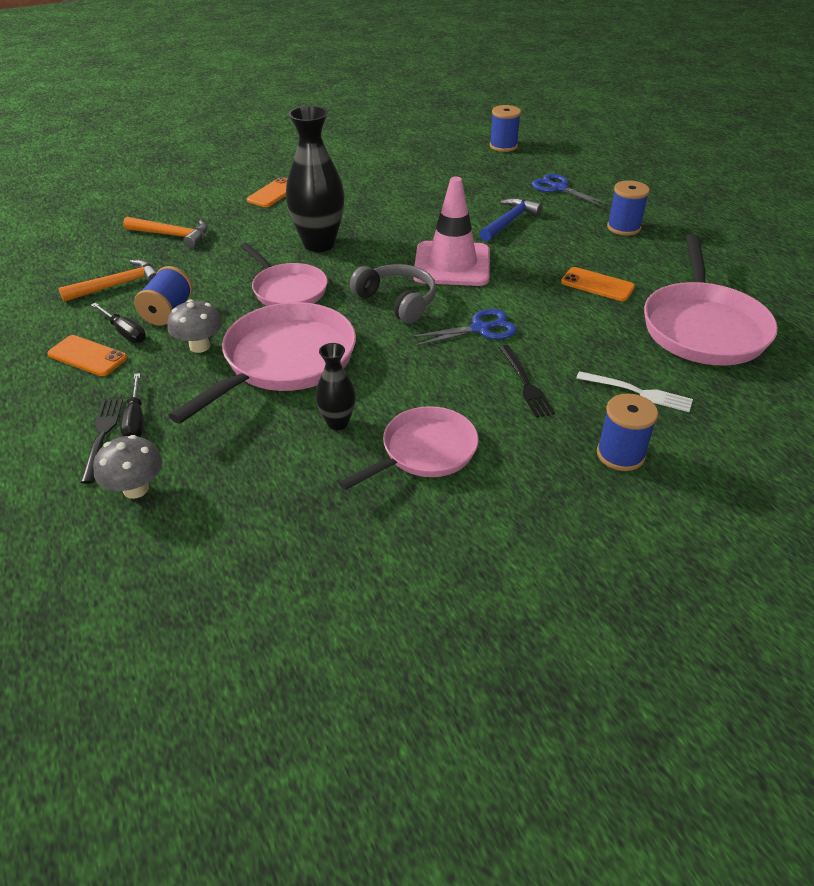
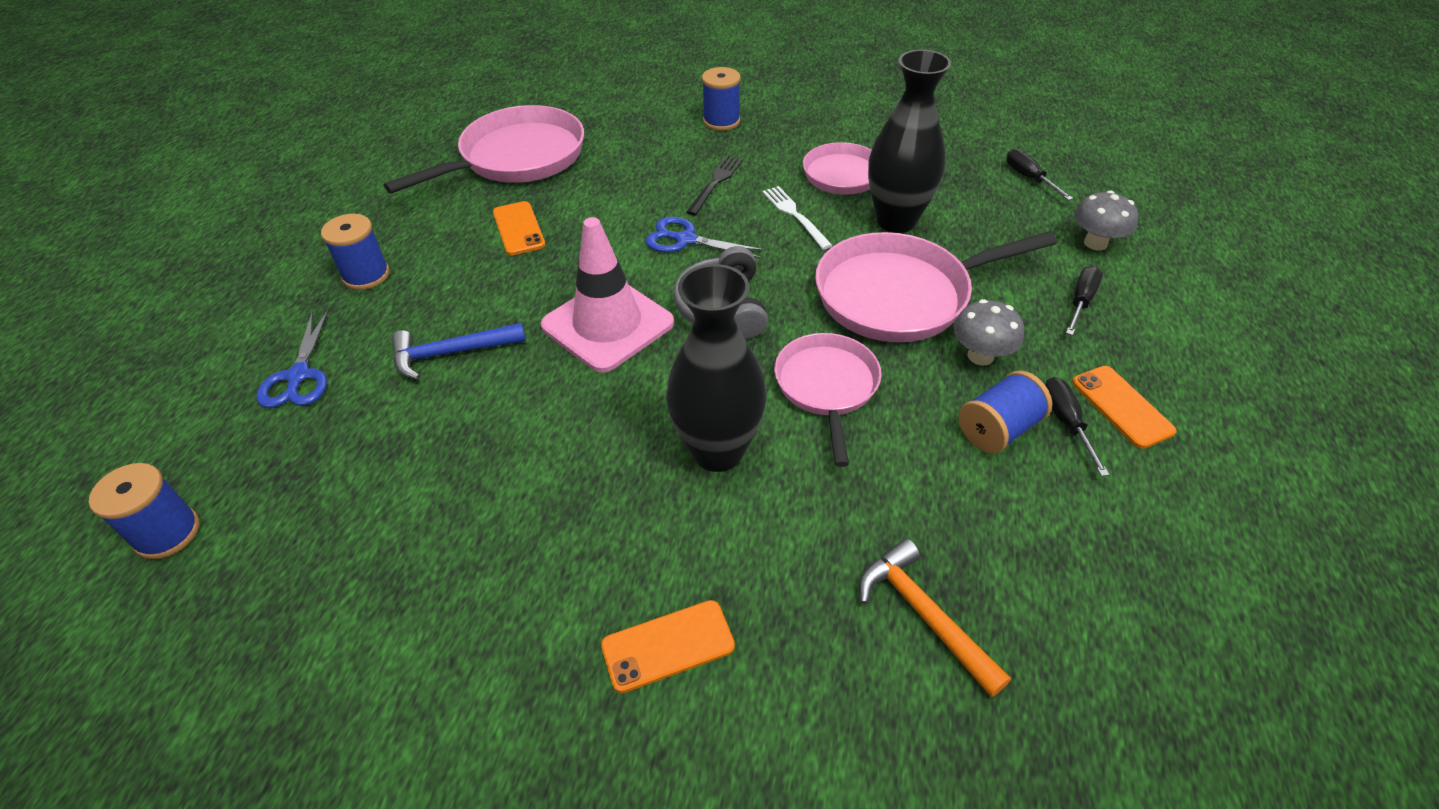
camera: 140 degrees left, 5 degrees up
orange hammer [58,259,157,302] -> none
black fork [81,399,123,484] -> none
black vase [316,343,356,430] -> black vase [868,50,951,233], size x1.92
white fork [576,371,693,412] -> white fork moved to [762,186,833,250]
none -> black screwdriver [1006,148,1073,200]

